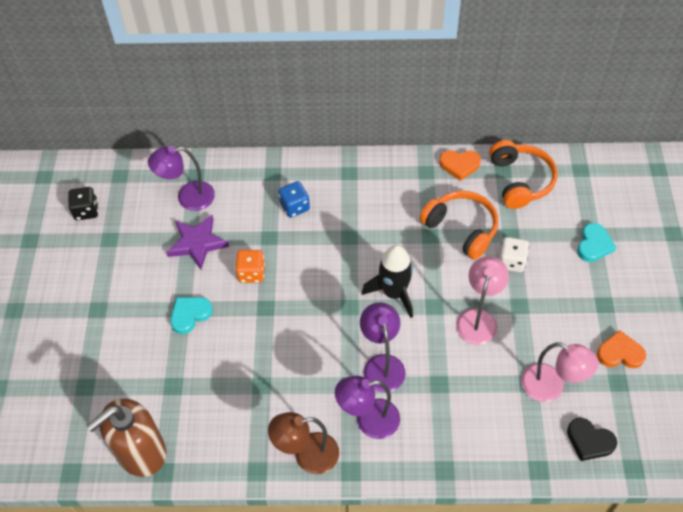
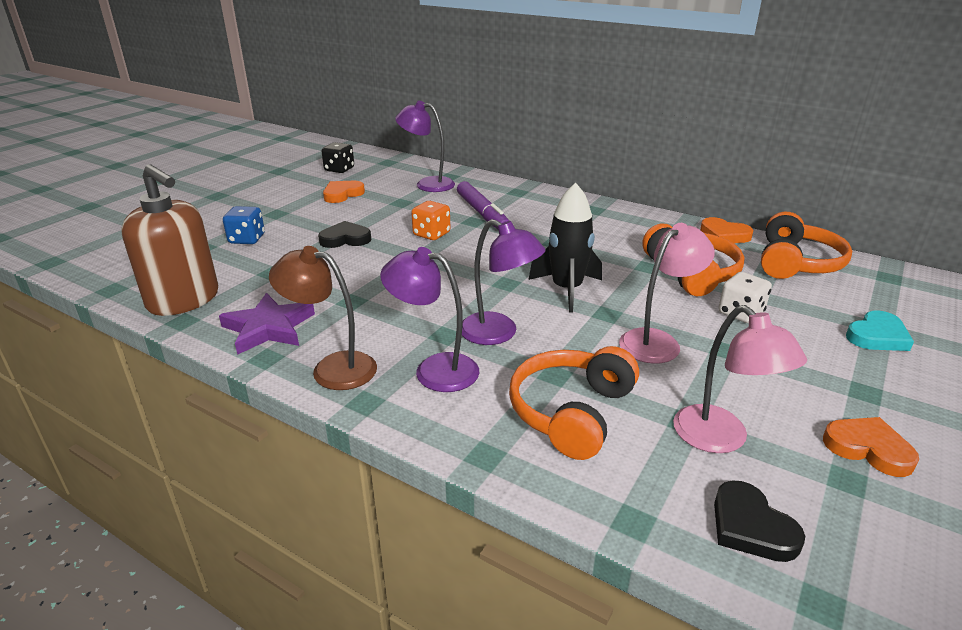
camera: 30 degrees right, 25 degrees down
brown soap dispenser [86,398,166,477] -> brown soap dispenser turned 135 degrees counterclockwise [121,164,218,316]
purple star [166,215,229,270] -> purple star moved to [219,293,315,355]
turquoise heart [170,297,213,334] -> black heart [318,221,371,248]
blue dice [278,181,310,218] -> blue dice moved to [223,206,265,244]
purple lamp [360,302,406,392] -> purple lamp turned 105 degrees clockwise [462,219,545,345]
none -> orange heart [323,181,365,203]
none -> purple marker [457,181,509,229]
none -> orange headphones [509,346,639,460]

